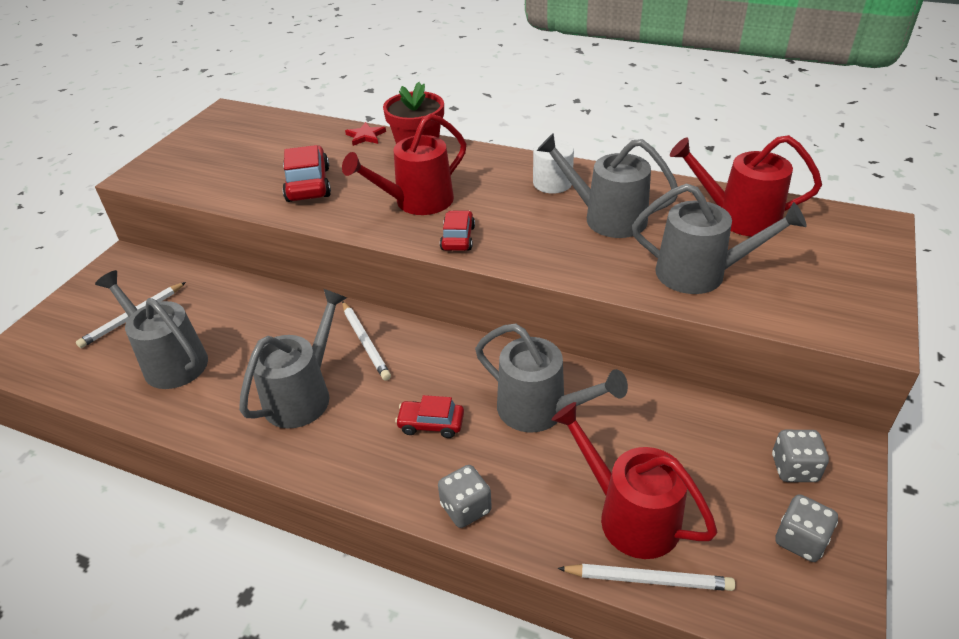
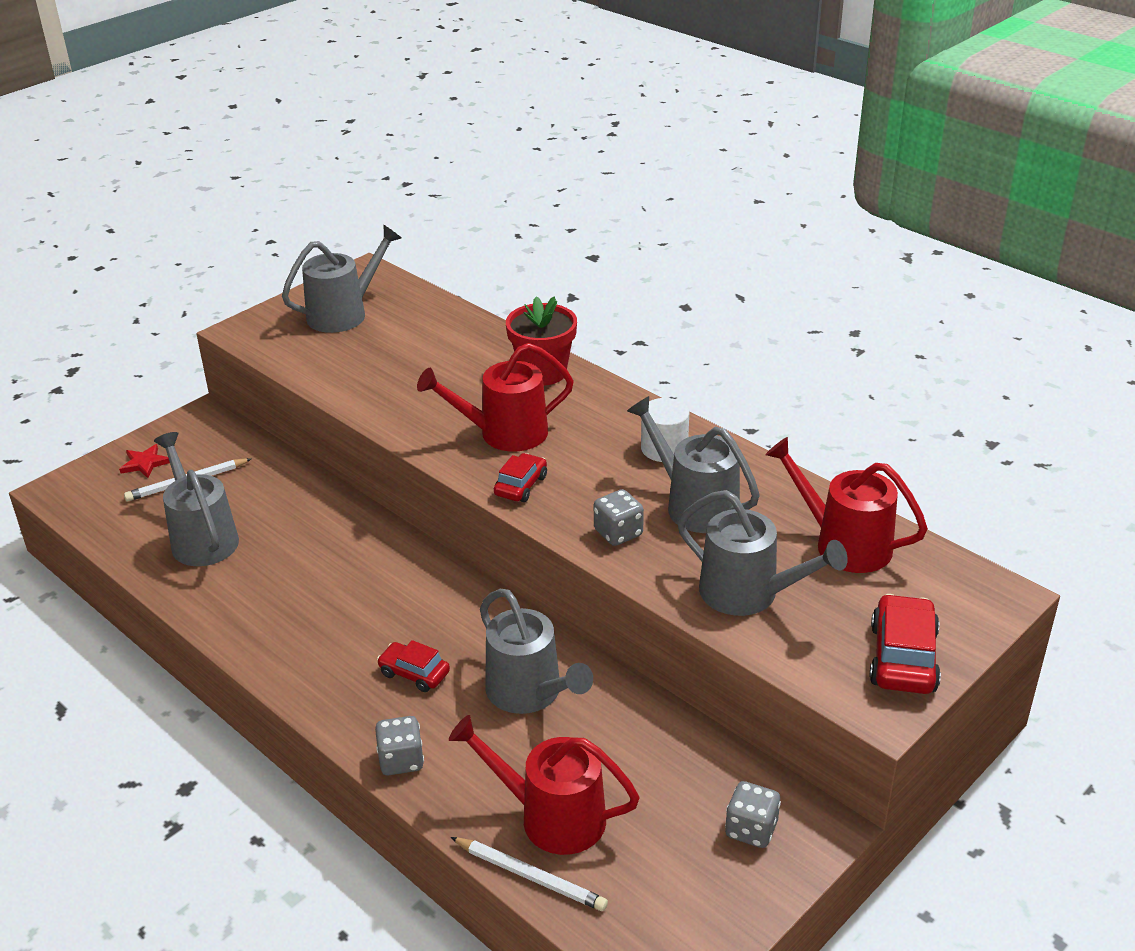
camera: 20 degrees right, 5 degrees down
grey watering can [239,289,347,428] -> grey watering can moved to [282,225,401,333]
red car [282,145,331,202] -> red car moved to [870,594,941,694]
white pencil [342,301,391,381] -> none
red star [345,122,386,146] -> red star moved to [119,444,170,478]
red watering can [551,402,718,559] -> red watering can turned 45 degrees counterclockwise [449,715,640,855]
grey dice [775,494,838,562] -> grey dice moved to [594,489,644,546]

